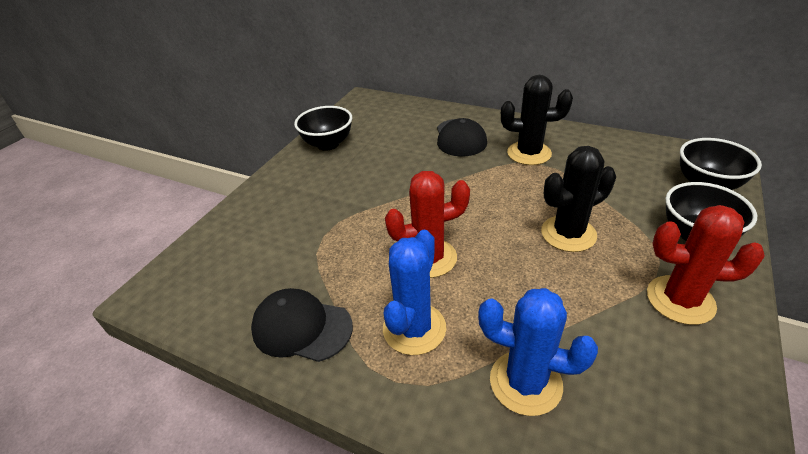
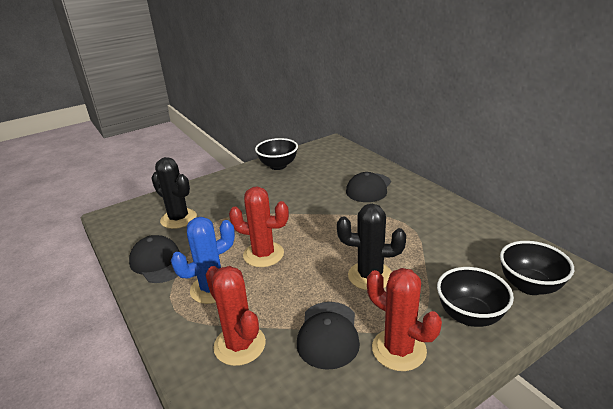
camera: 30 degrees right, 10 degrees down
blue cactus [478,288,598,416] -> red cactus [206,266,266,366]
black cactus [501,75,573,165] -> black cactus moved to [151,157,197,229]
none -> black cap [297,302,360,370]

